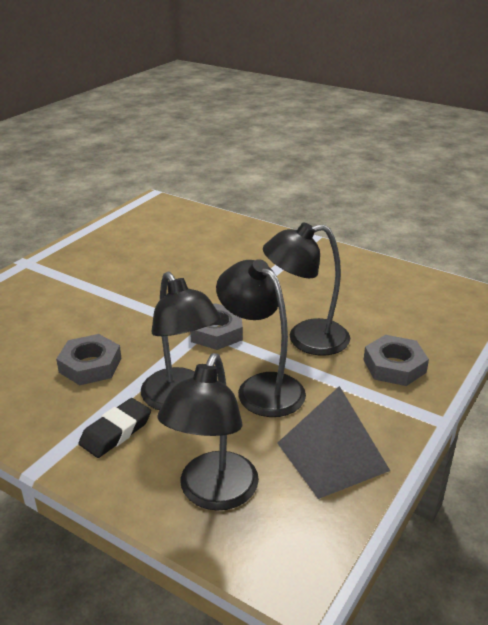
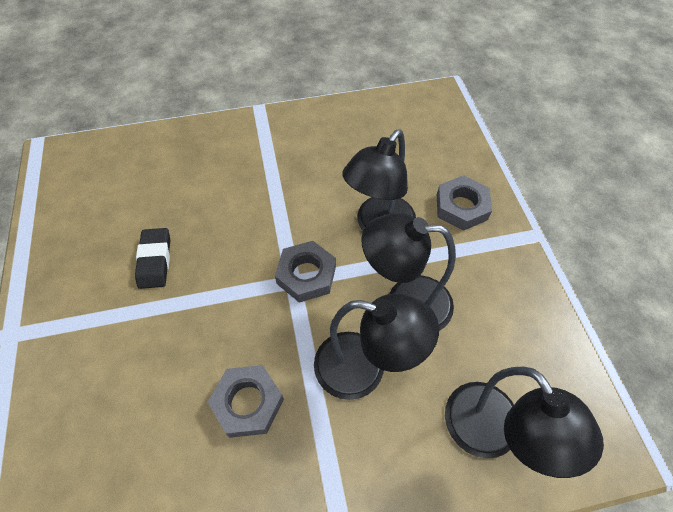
camera: 45 degrees left, 25 degrees up
black eraser [79,398,151,458] -> black eraser moved to [135,228,170,289]
grey pyramid [277,386,390,499] -> none

